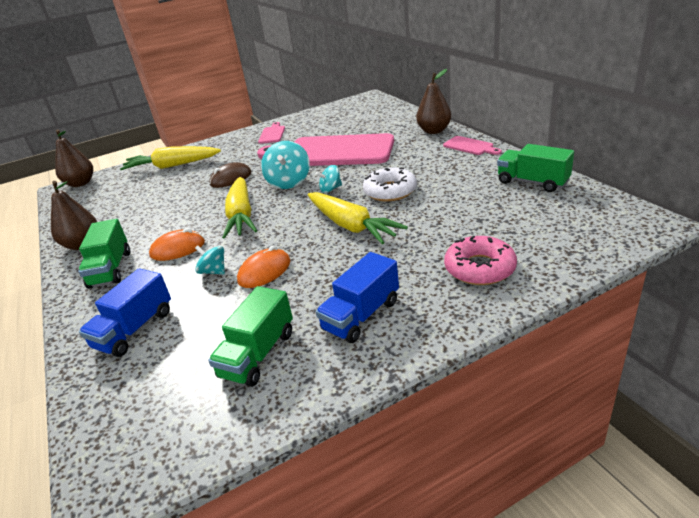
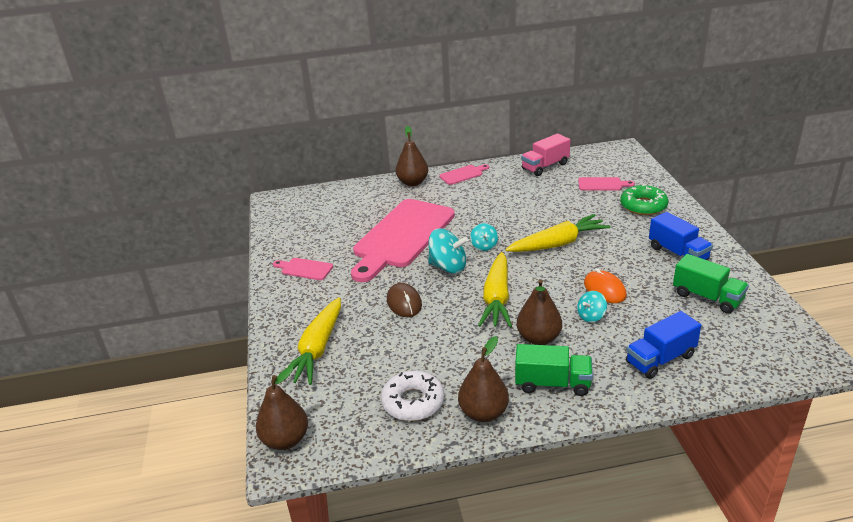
camera: 75 degrees left, 0 degrees up
blue truck [79,268,171,357] -> blue truck turned 105 degrees clockwise [626,311,701,379]
orange mouse [149,228,205,261] -> brown pear [517,279,562,345]
yellow carrot [222,177,257,239] -> yellow carrot turned 90 degrees clockwise [478,252,512,327]
white donut [363,168,417,202] -> white donut moved to [381,370,444,421]
pink donut [444,235,517,285] -> green donut [620,184,668,215]
green truck [497,144,574,192] -> pink truck [521,133,570,176]
none -> pink cutting board [578,177,635,191]

